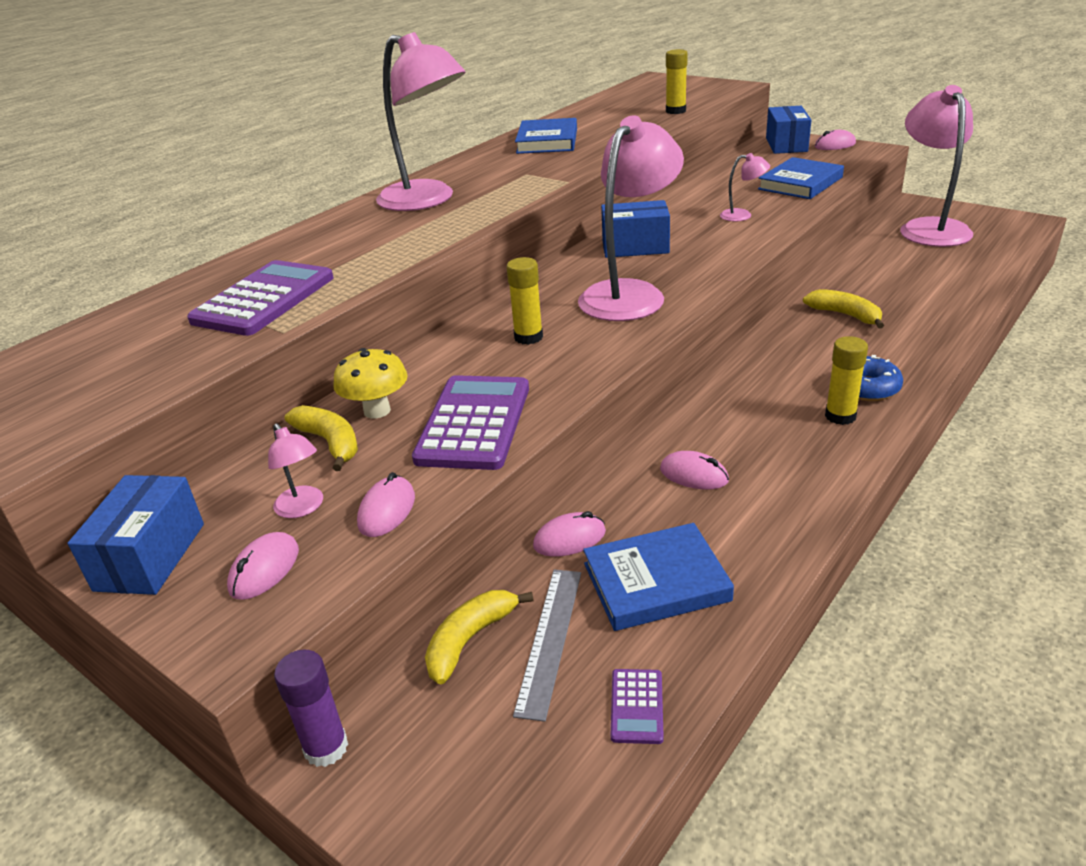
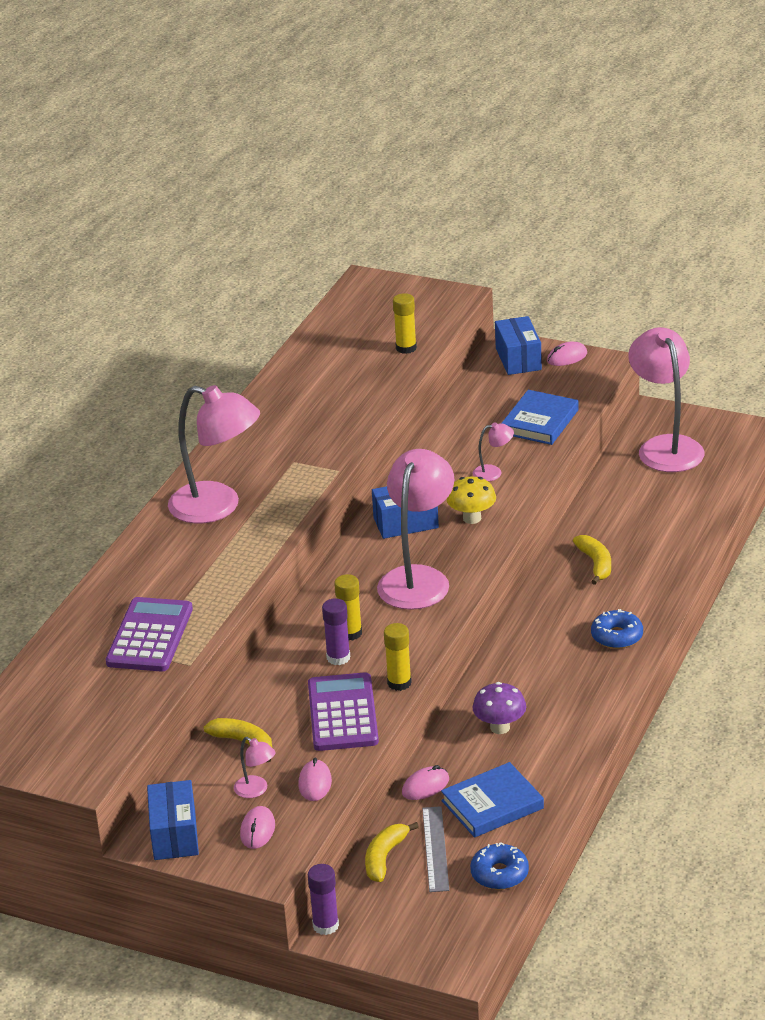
camera: 15 degrees left, 0 degrees up
yellow mushroom [333,348,408,419] -> yellow mushroom moved to [446,477,496,524]
blue book [515,118,577,154] -> none
purple calculator [611,669,664,744] -> blue donut [470,842,529,890]
pink mouse [660,451,729,490] -> purple mushroom [472,682,526,734]
yellow banana [803,289,884,329] -> yellow banana turned 45 degrees clockwise [573,535,611,585]
yellow glue stick [825,336,868,425] -> yellow glue stick moved to [384,623,412,691]
none -> purple glue stick [322,598,350,665]

